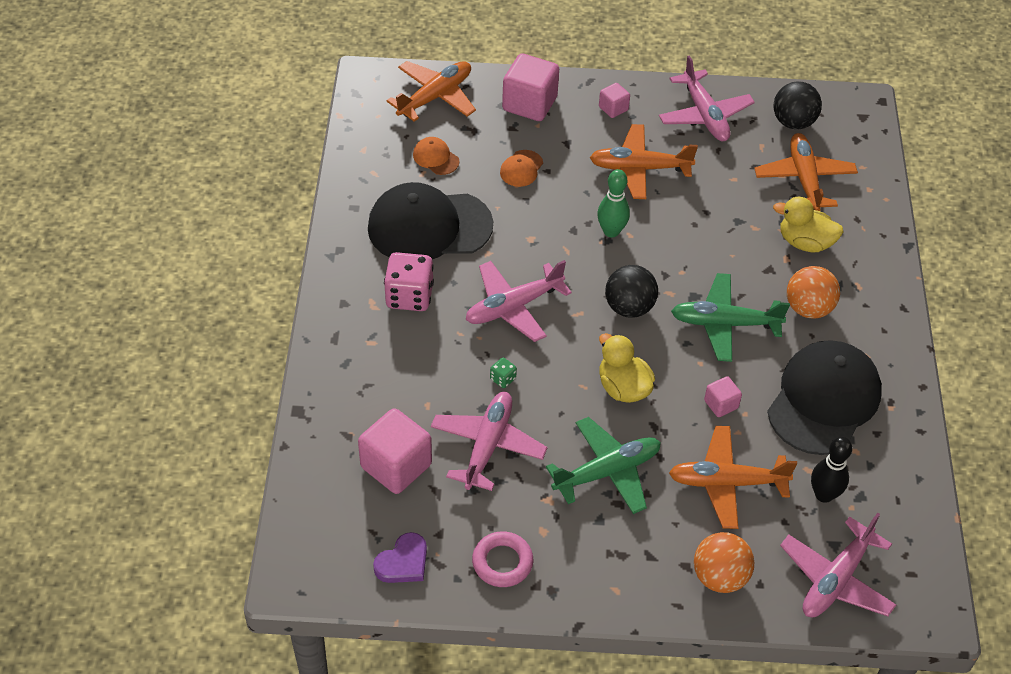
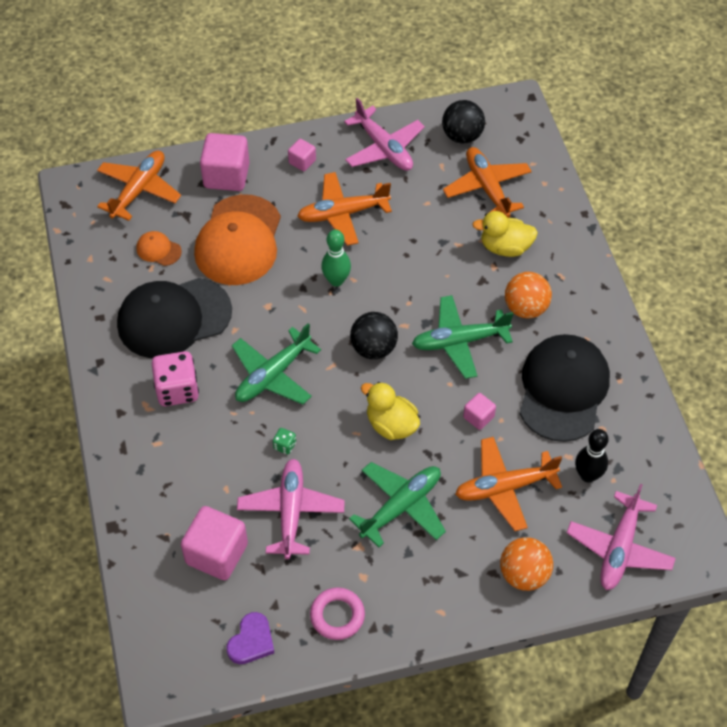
camera: 15 degrees left, 5 degrees up
pink plane [466,260,572,342] -> green plane [232,323,321,405]
orange cap [500,150,543,187] -> orange cap [194,194,281,285], size x2.38

